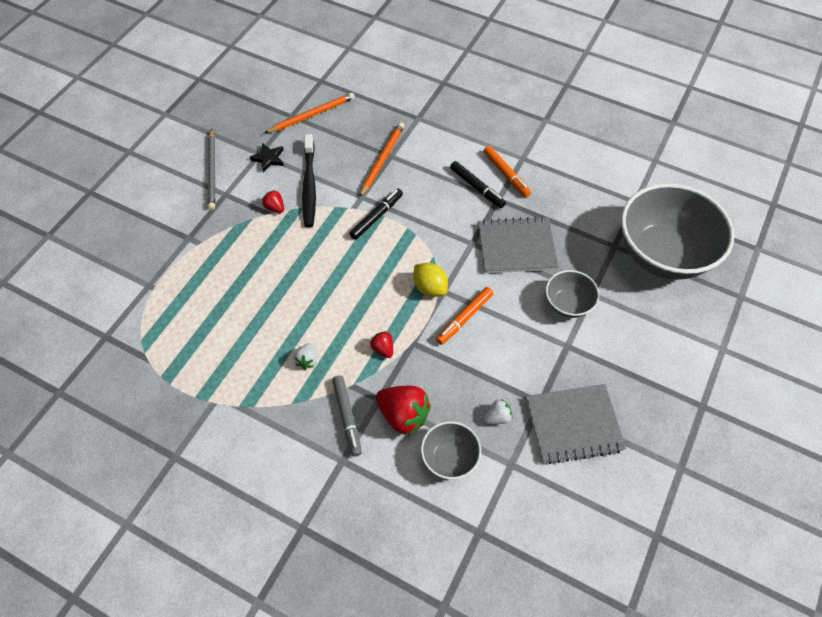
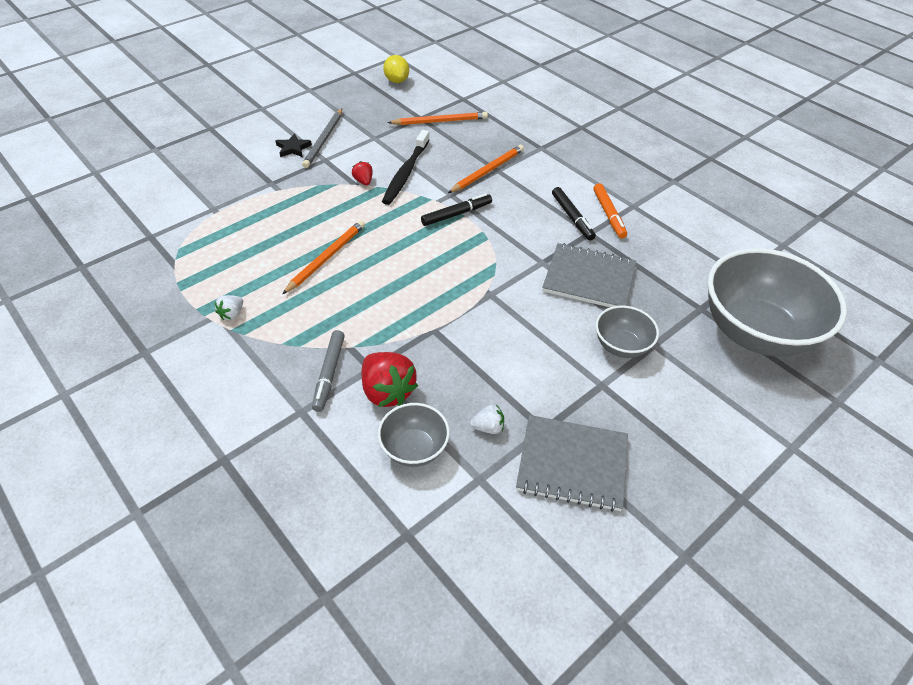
camera: 20 degrees right, 10 degrees down
black star [250,143,284,172] -> black star moved to [275,133,312,157]
white strawberry [294,343,317,369] -> white strawberry moved to [214,295,243,320]
red strawberry [370,331,393,358] -> none
yellow lemon [413,263,448,297] -> yellow lemon moved to [383,55,409,83]
orange marker [436,287,493,345] -> none
none -> orange pencil [282,220,365,294]

